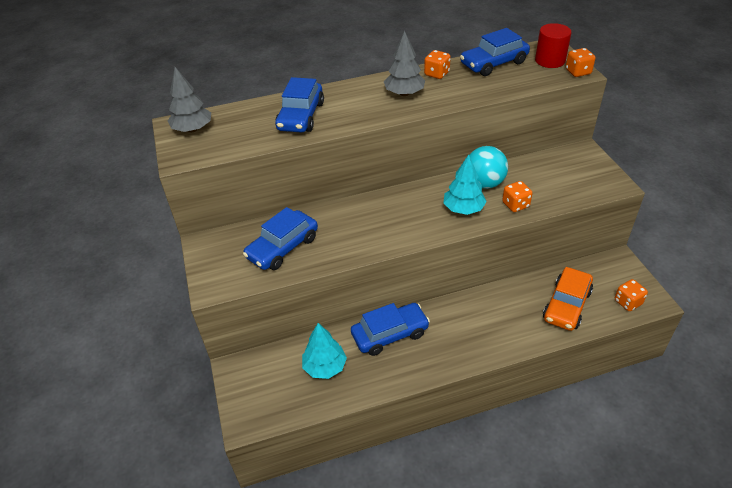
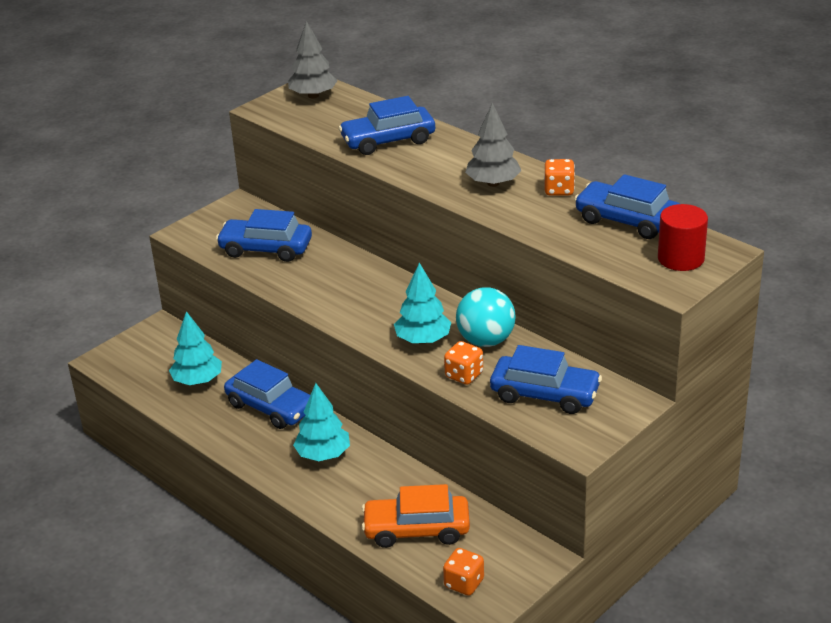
camera: 60 degrees right, 10 degrees down
orange dice [566,48,595,77] -> none
none -> turquoise tree [293,383,350,461]
none -> blue car [490,345,602,414]

